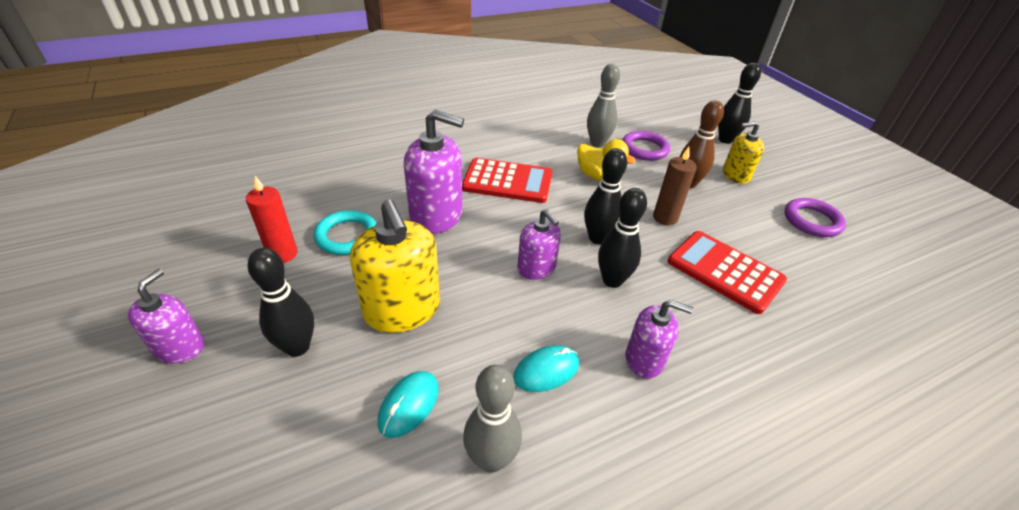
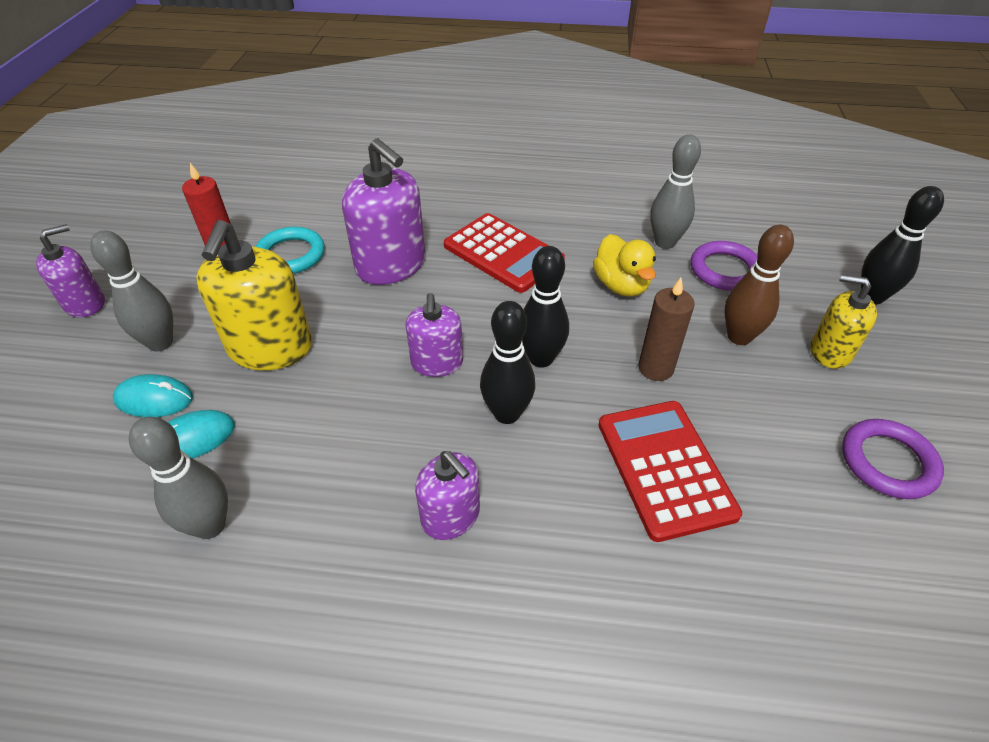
camera: 35 degrees right, 5 degrees up
black bowling pin [247,248,314,357] -> grey bowling pin [90,230,173,352]
turquoise mouse [513,345,579,392] -> turquoise mouse moved to [113,374,193,417]

